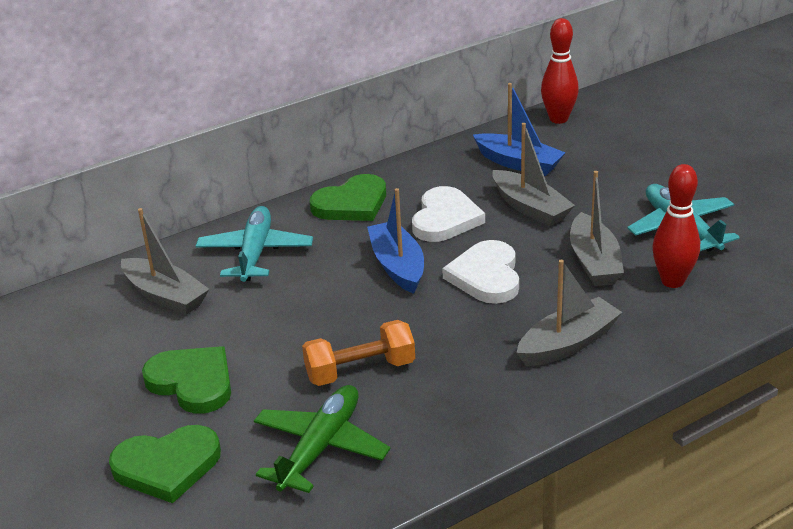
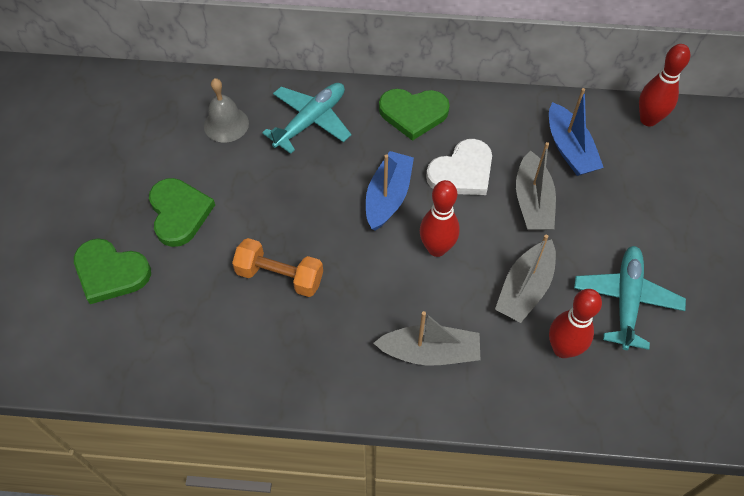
camera: 35 degrees right, 25 degrees up
grey boat [121,208,209,315] -> grey bell [204,78,249,143]
green plane [254,385,390,493] -> none
white heart [442,240,519,304] -> red bowling pin [420,180,460,257]

